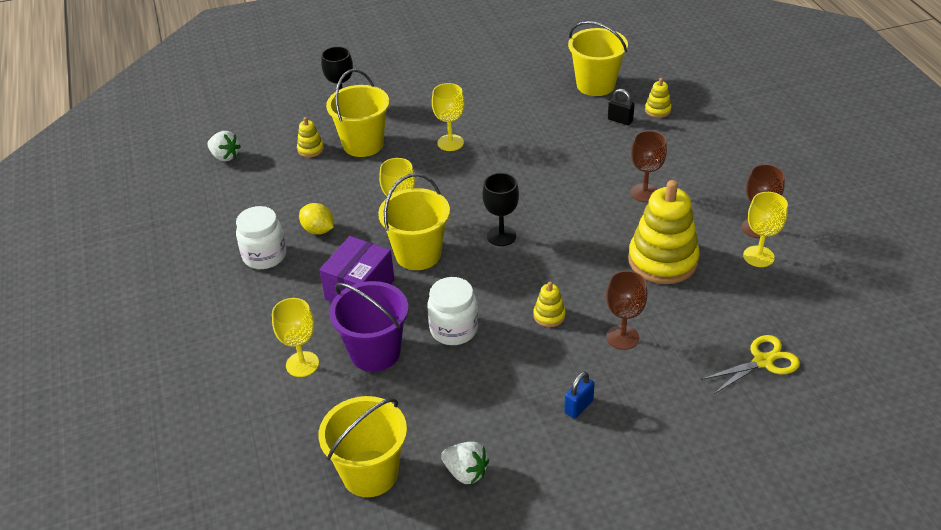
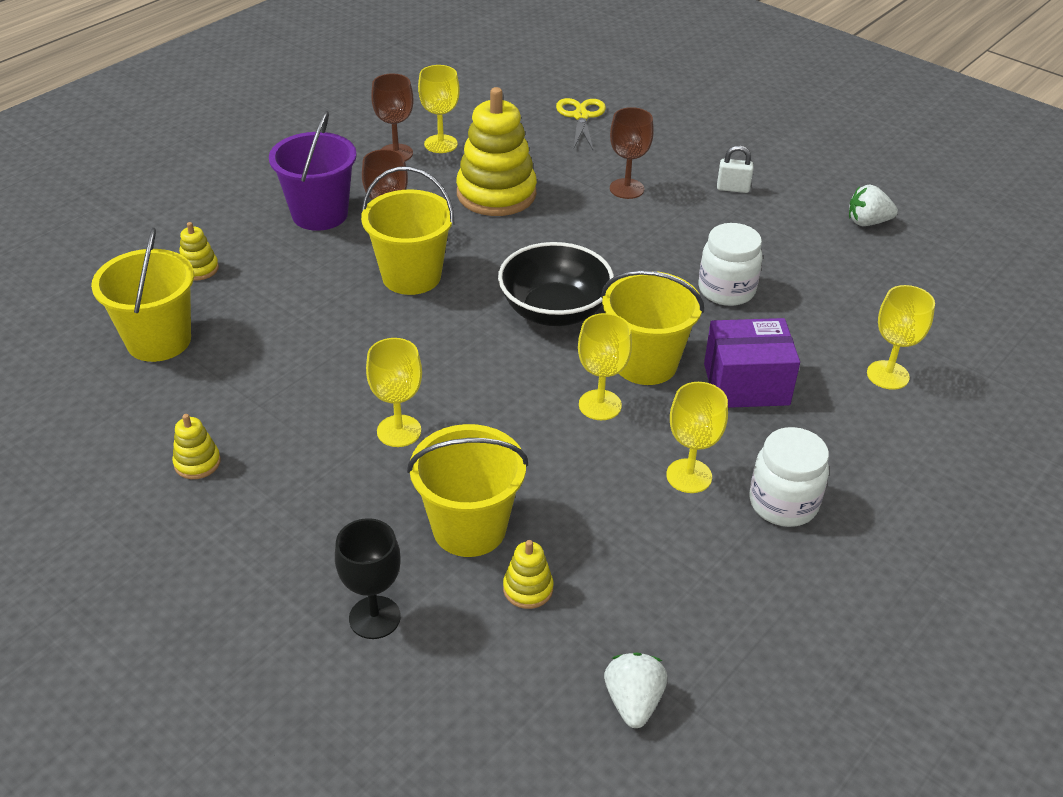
camera: 125 degrees left, 0 degrees up
yellow lemon [299,203,334,235] -> yellow goblet [666,382,728,493]
yellow bucket [319,396,407,497] -> yellow bucket moved to [361,167,454,295]
purple bucket [329,281,408,372] -> purple bucket moved to [269,111,357,231]
white strawberry [441,442,489,484] -> white strawberry turned 90 degrees counterclockwise [849,185,898,226]
black goblet [482,173,519,246] -> black bowl [498,242,614,326]
yellow stacking toy [533,282,566,327] -> yellow stacking toy moved to [172,414,221,479]
blue padlock [564,372,595,419] -> white padlock [717,145,754,193]
black padlock [608,89,635,125] -> none
yellow scissors [701,335,800,394] -> yellow scissors turned 60 degrees clockwise [556,98,606,150]

